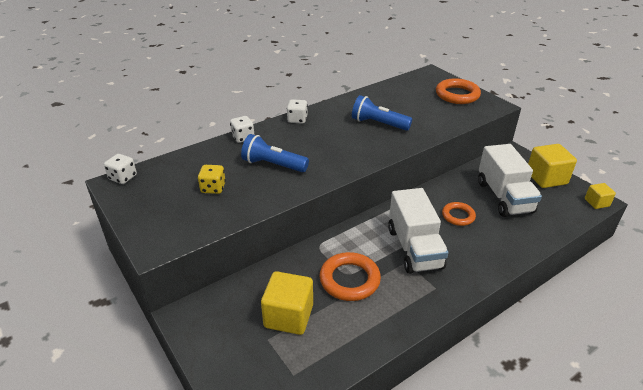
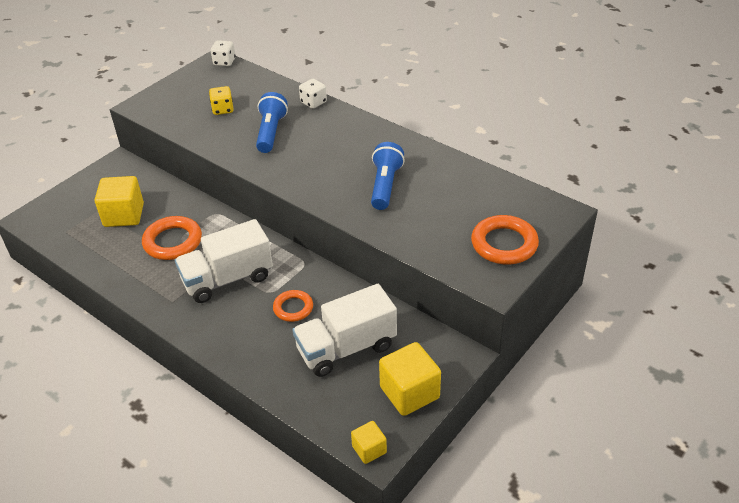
camera: 75 degrees right, 5 degrees up
white dice [287,99,308,124] -> none

